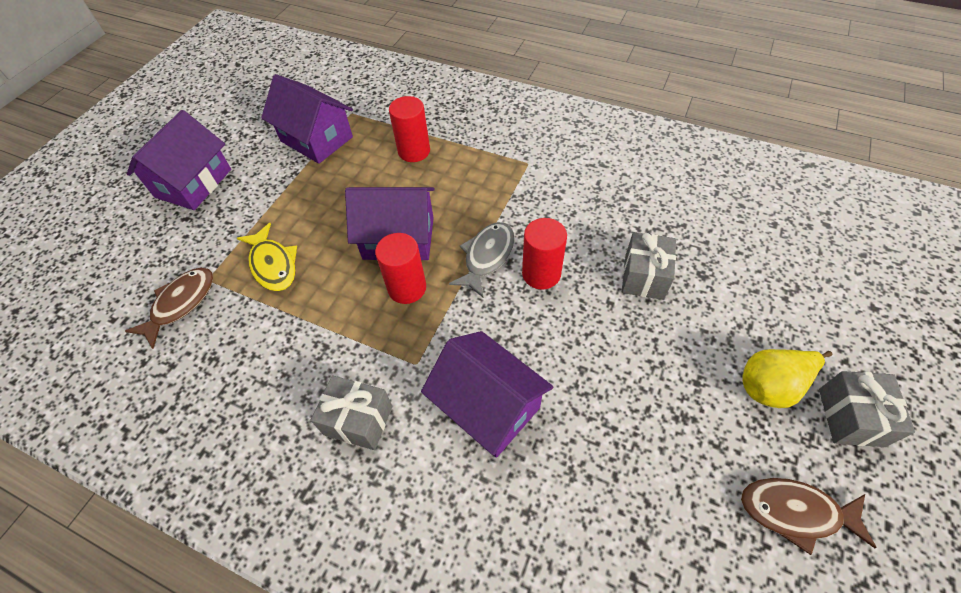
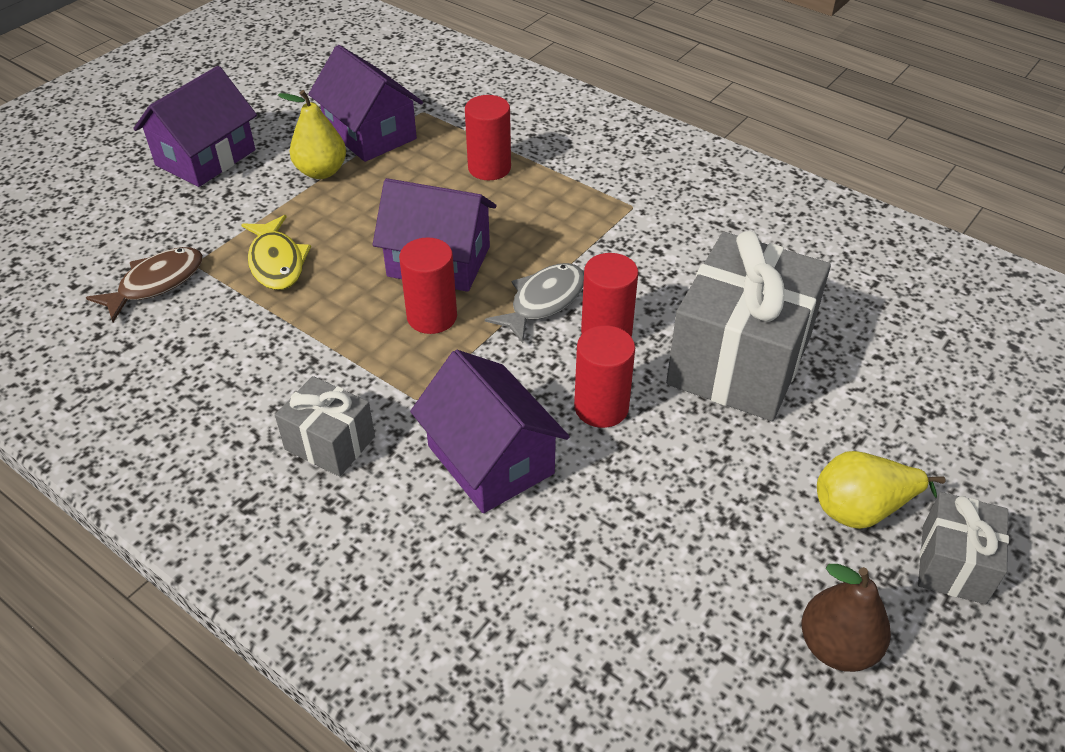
camera: 10 degrees right, 10 degrees down
grey gift [622,232,676,300] -> grey gift [666,231,831,421], size x1.99
brown fish [741,478,876,555] -> brown pear [802,564,891,672]
none -> yellow pear [278,90,346,179]
none -> red cylinder [574,325,635,428]

